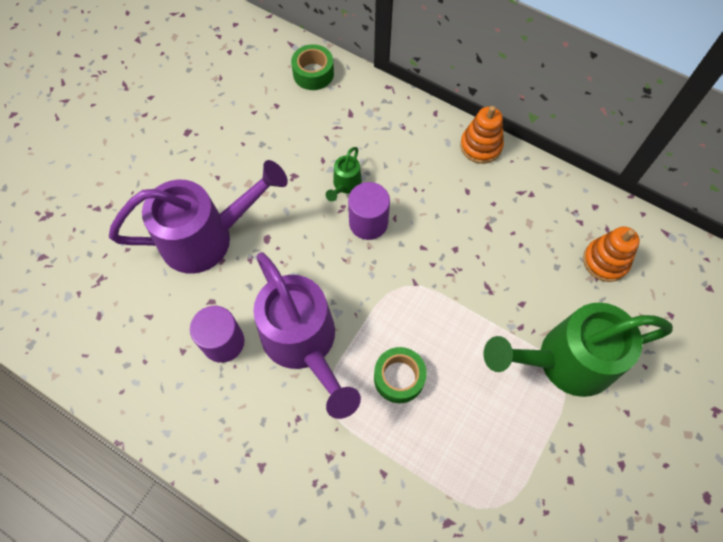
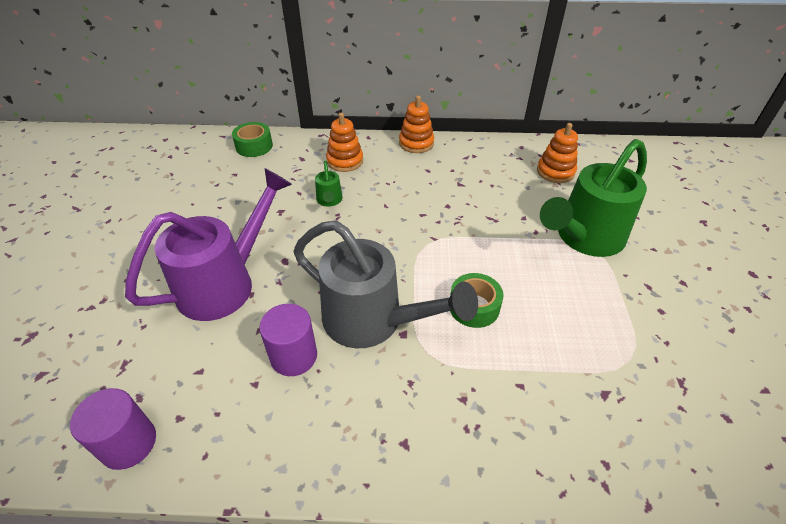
camera: 30 degrees left, 20 degrees down
purple watering can [253,252,361,419] -> grey watering can [294,220,478,348]
purple cylinder [348,182,390,240] -> purple cylinder moved to [70,388,156,470]
none -> orange stacking toy [326,112,363,172]

